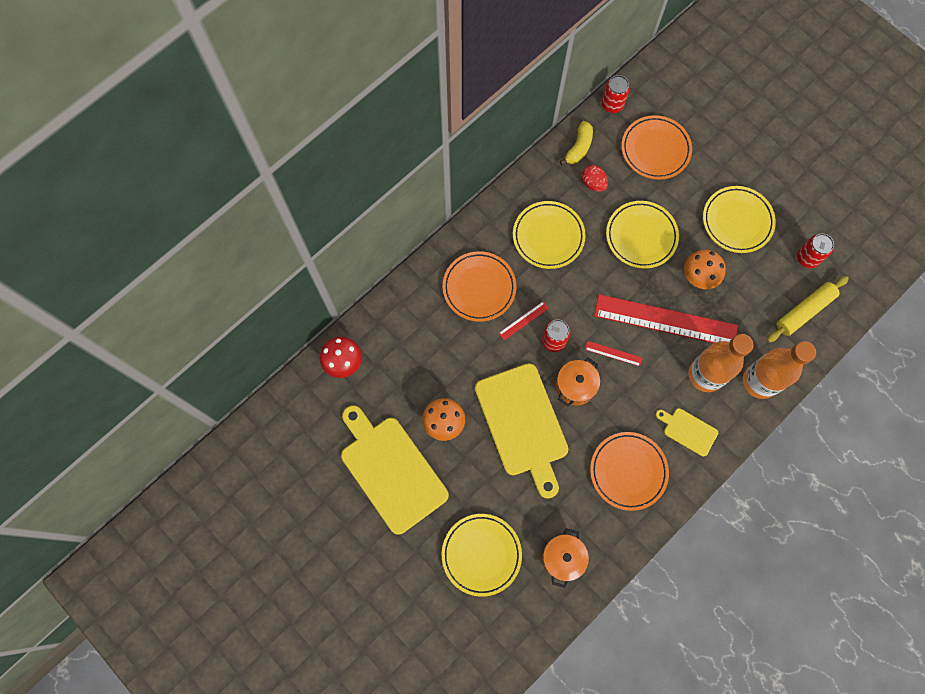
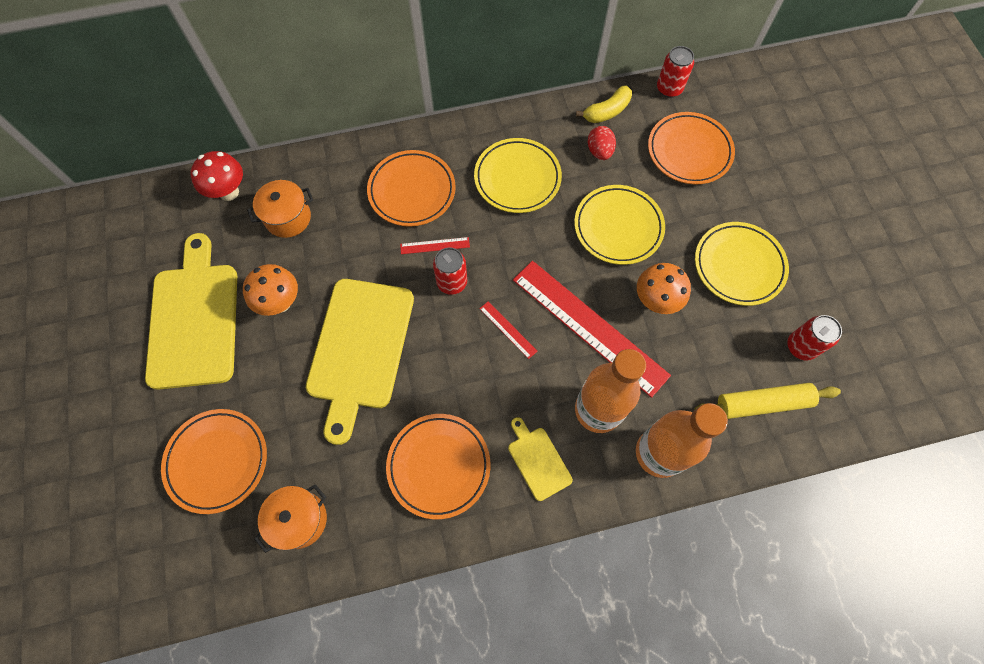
camera: 30 degrees right, 5 degrees down
yellow plate [442,514,522,597] -> orange plate [161,409,267,514]
orange pot [556,358,600,406] -> orange pot moved to [247,180,313,238]

